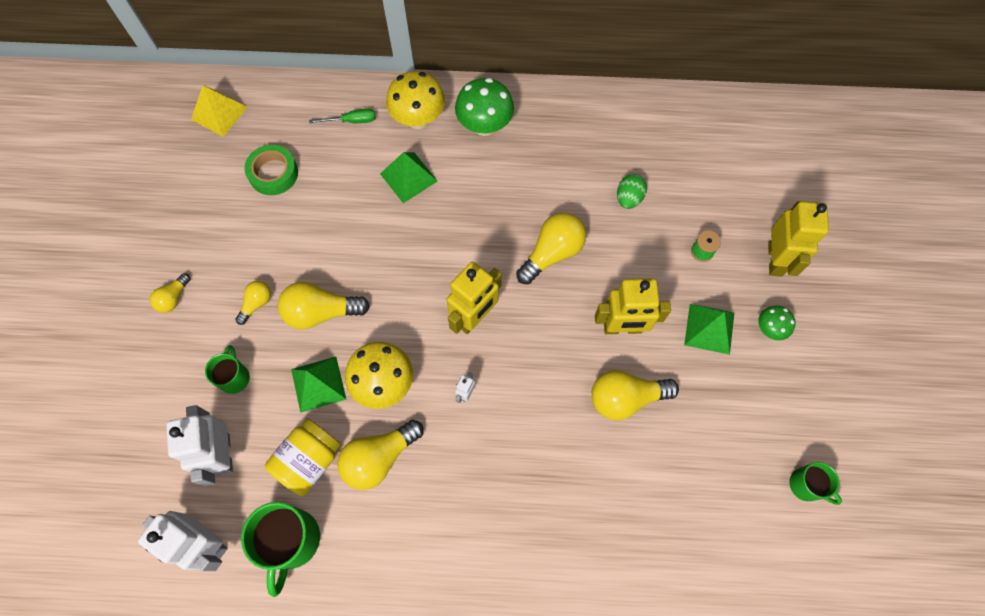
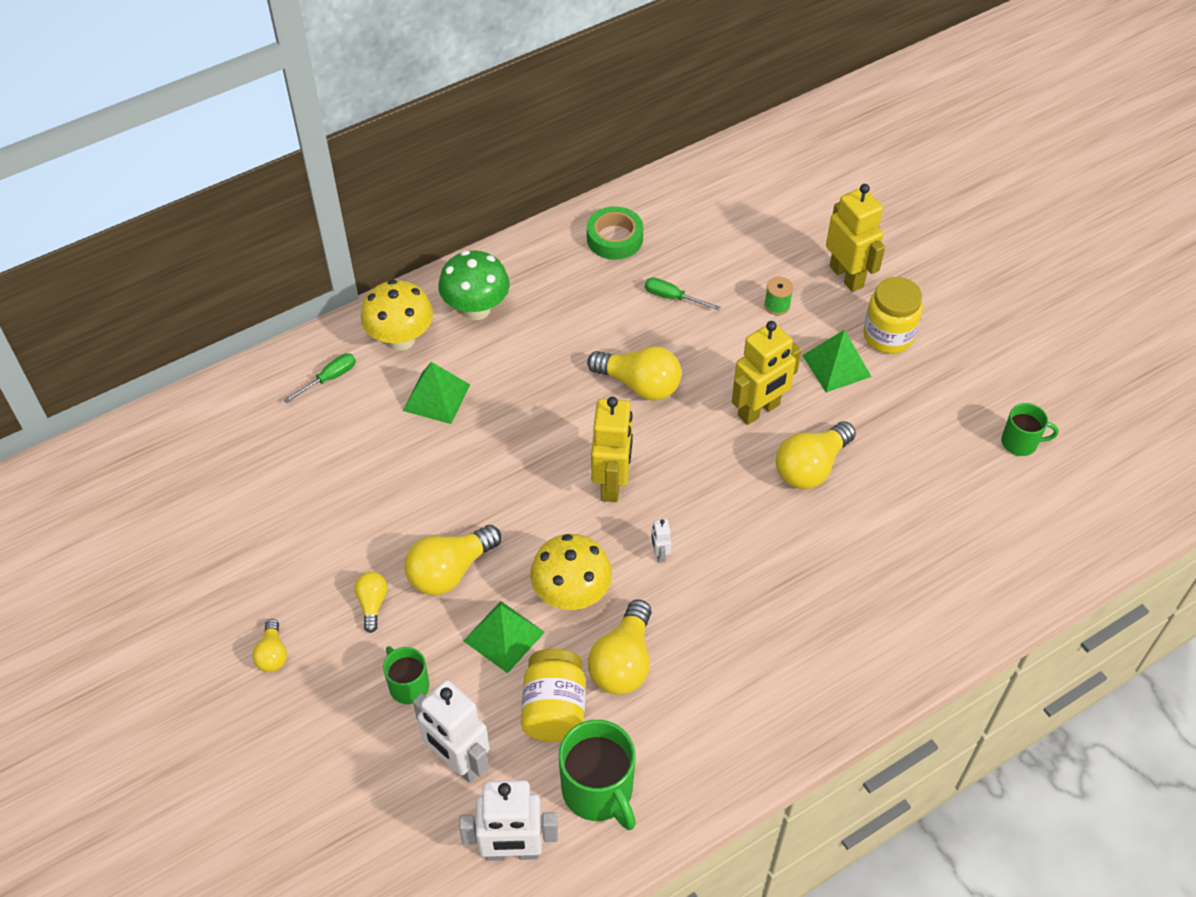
camera: 35 degrees left, 15 degrees down
yellow pyramid [191,85,248,137] -> none
green tape [244,145,298,195] -> green tape moved to [587,206,643,260]
yellow light bulb [516,212,586,284] -> yellow light bulb turned 105 degrees clockwise [587,346,681,401]
green egg [617,174,647,209] -> green screwdriver [645,277,720,310]
green mushroom [758,306,796,340] -> yellow jar [863,277,923,354]

